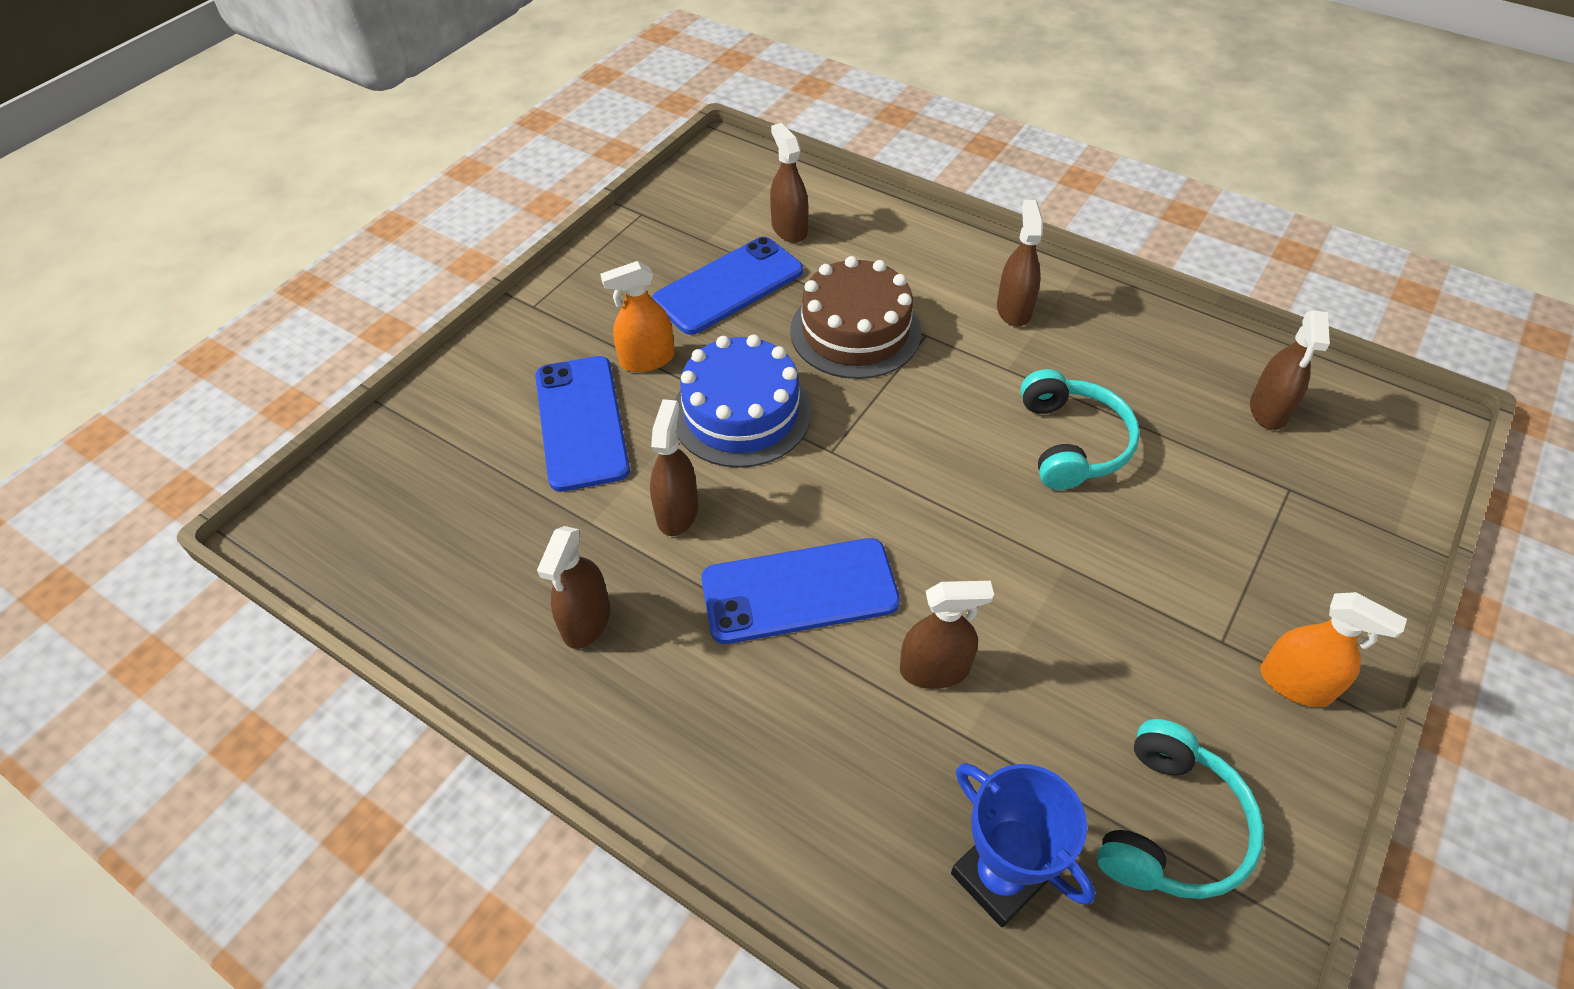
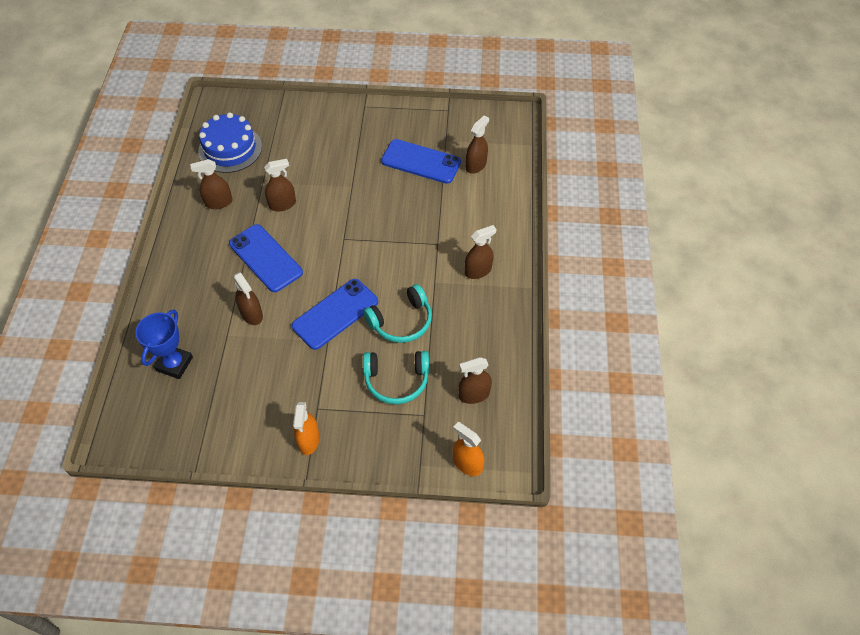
camera: 60 degrees right, 5 degrees up
blue phone [535,356,630,492] -> blue phone moved to [292,279,378,350]
orange spray bottle [600,261,675,372] -> orange spray bottle moved to [453,422,484,476]
blue cake [675,335,811,468] -> blue cake moved to [198,112,262,173]
brown cake [790,256,921,379] -> none
turquoise headphones [1097,719,1264,899] -> turquoise headphones moved to [363,351,429,404]

